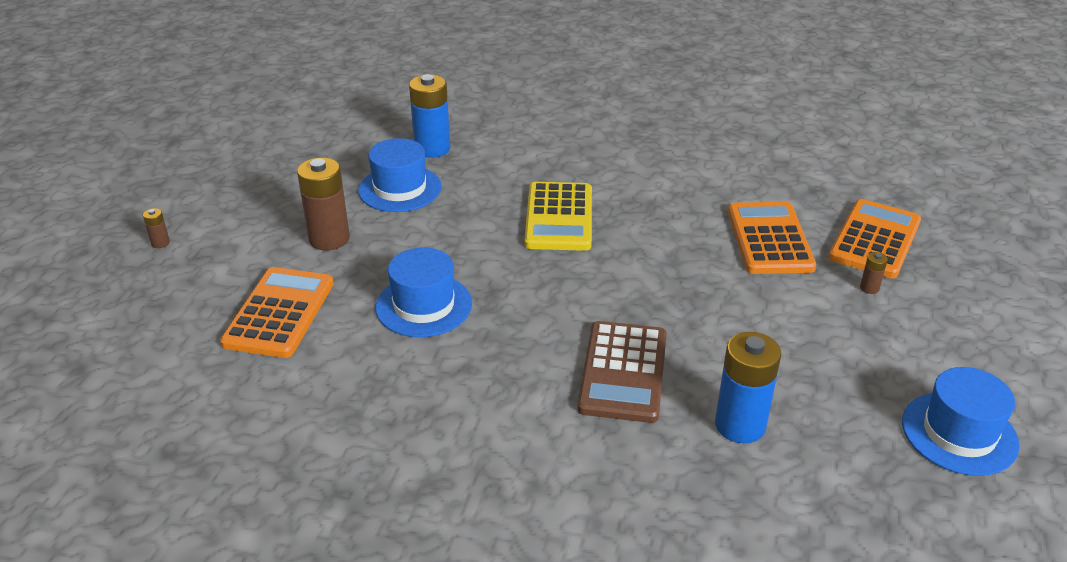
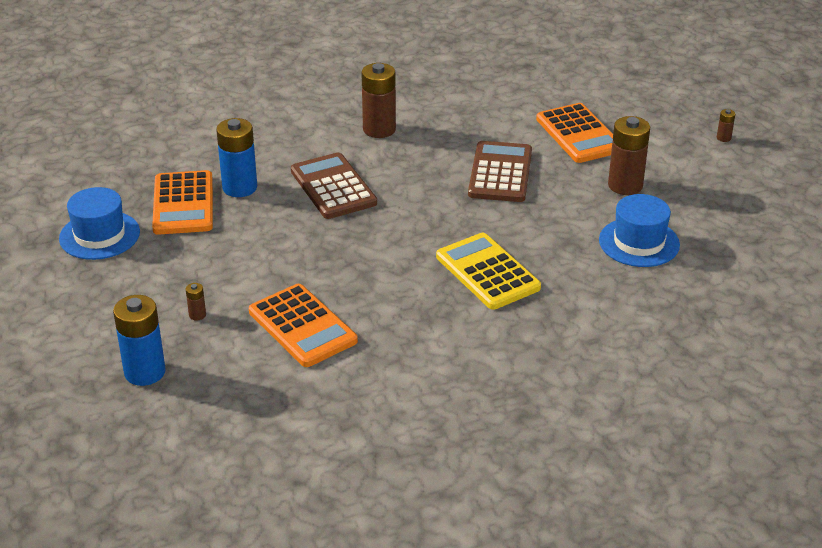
camera: 145 degrees right, 0 degrees up
blue hat [375,248,472,337] -> brown calculator [468,141,532,202]
blue battery [409,74,450,158] -> blue battery moved to [113,295,166,386]
orange calculator [829,199,921,279] -> orange calculator moved to [152,170,213,235]
none -> brown battery [362,63,396,138]

